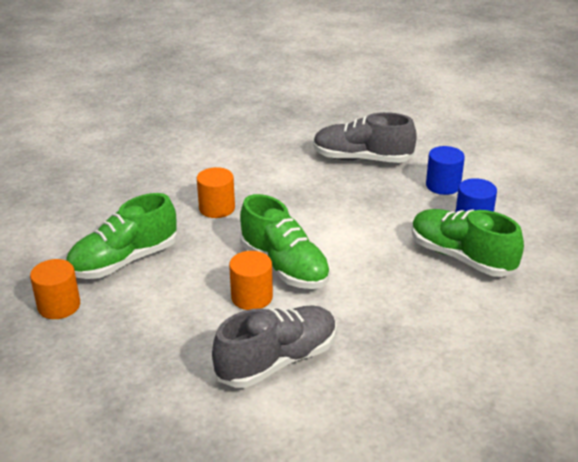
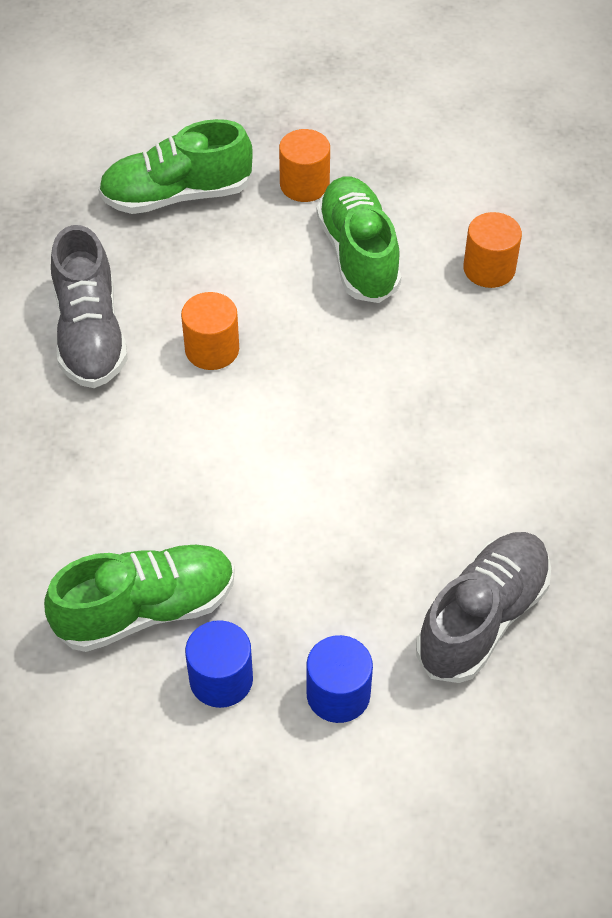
camera: 115 degrees right, 20 degrees up
orange cylinder [197,167,235,218] -> orange cylinder moved to [463,212,522,288]
green shoe [240,194,331,289] -> green shoe moved to [98,119,253,214]

